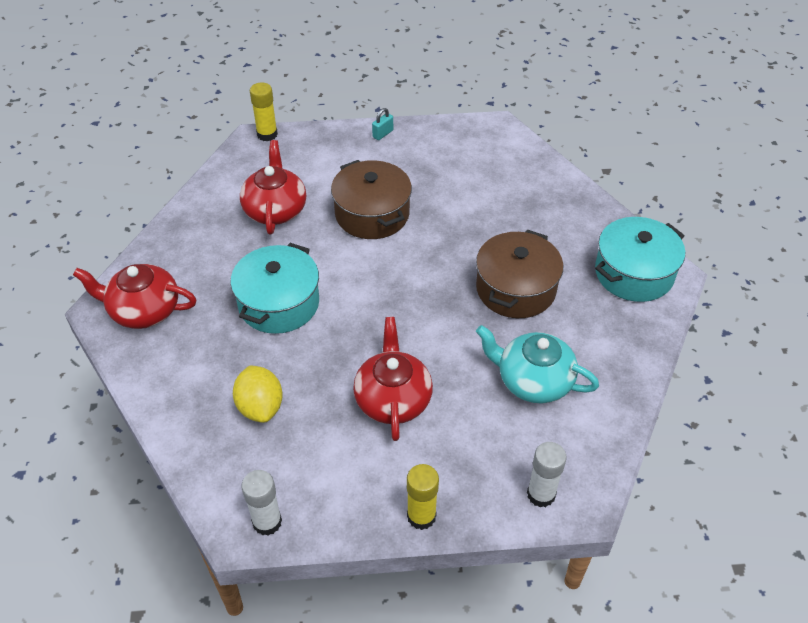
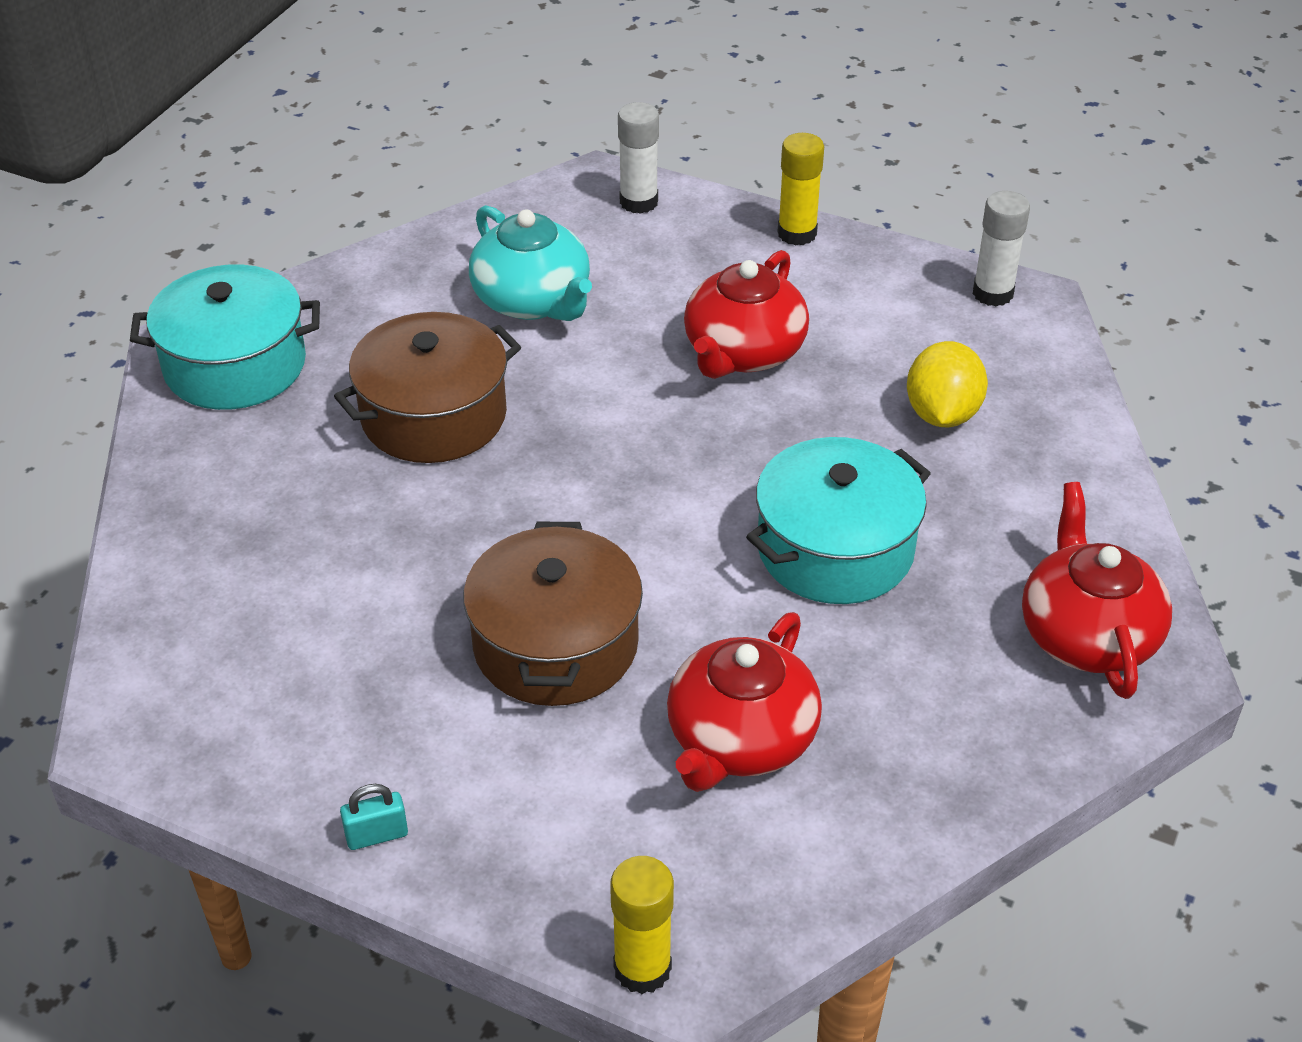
camera: 150 degrees left, 5 degrees down
red teapot [73,264,197,329] -> red teapot turned 135 degrees counterclockwise [1022,482,1172,699]

